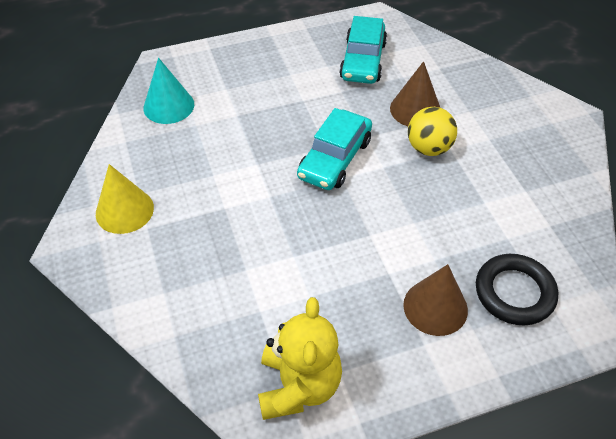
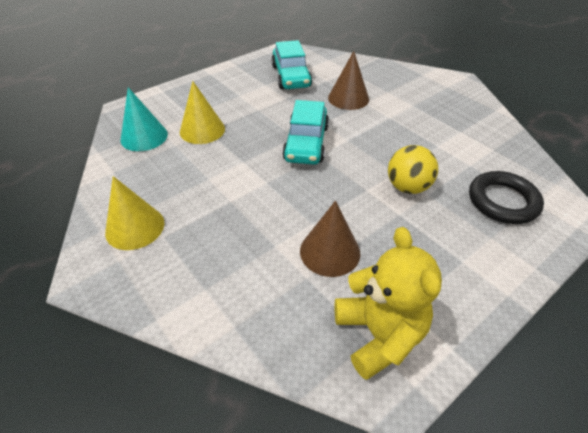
camera: 20 degrees left, 5 degrees down
brown cone [403,264,468,336] -> brown cone moved to [300,201,360,277]
yellow ball [408,107,457,156] -> yellow ball moved to [388,145,438,194]
none -> yellow cone [180,81,225,144]

